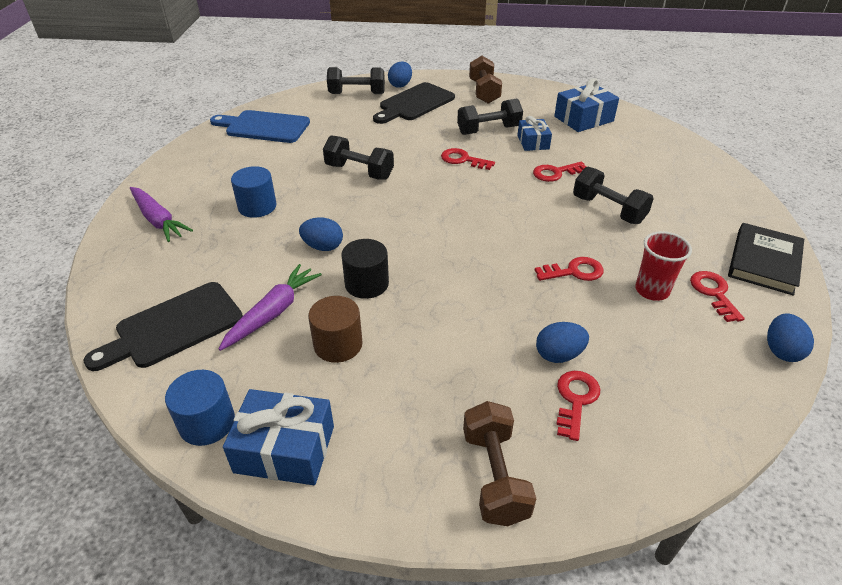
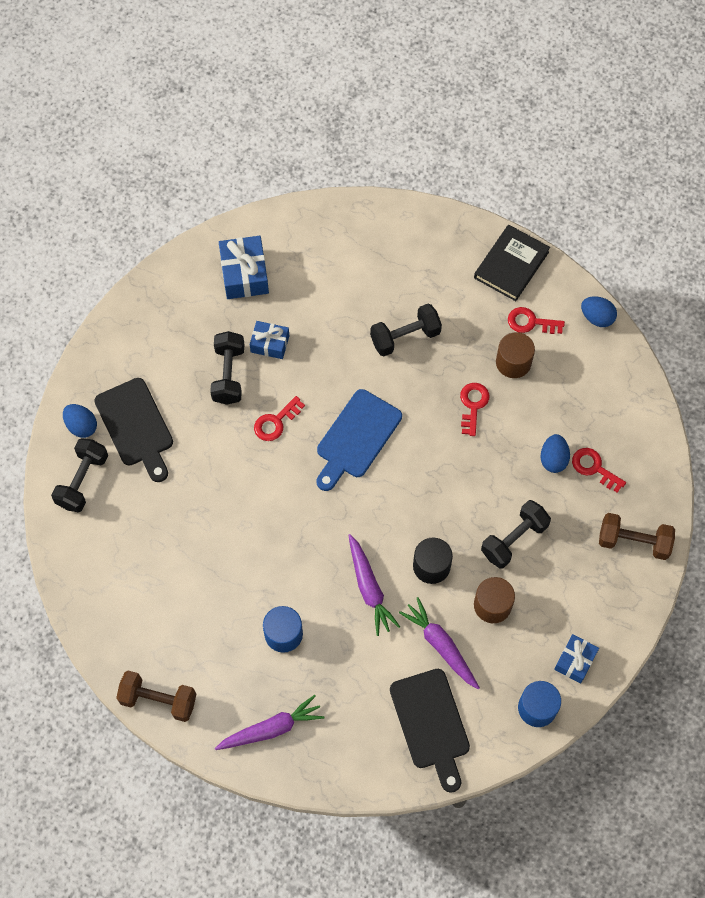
camera: 70 degrees left, 25 degrees up
blue cutting board [210,110,310,143] -> blue cutting board moved to [317,389,402,491]
blue gift [223,389,334,485] -> blue gift [554,634,599,684], size x0.64
blue egg [299,217,343,251] -> purple carrot [348,534,400,636]
black dumbbell [323,135,394,180] -> black dumbbell moved to [481,500,551,569]
brown dumbbell [469,56,502,104] -> brown dumbbell moved to [116,671,196,722]
red key [533,162,586,182] -> none
red cup [635,231,692,301] -> brown cylinder [496,332,535,378]
black book [728,223,804,296] -> black book turned 75 degrees clockwise [474,225,550,301]

